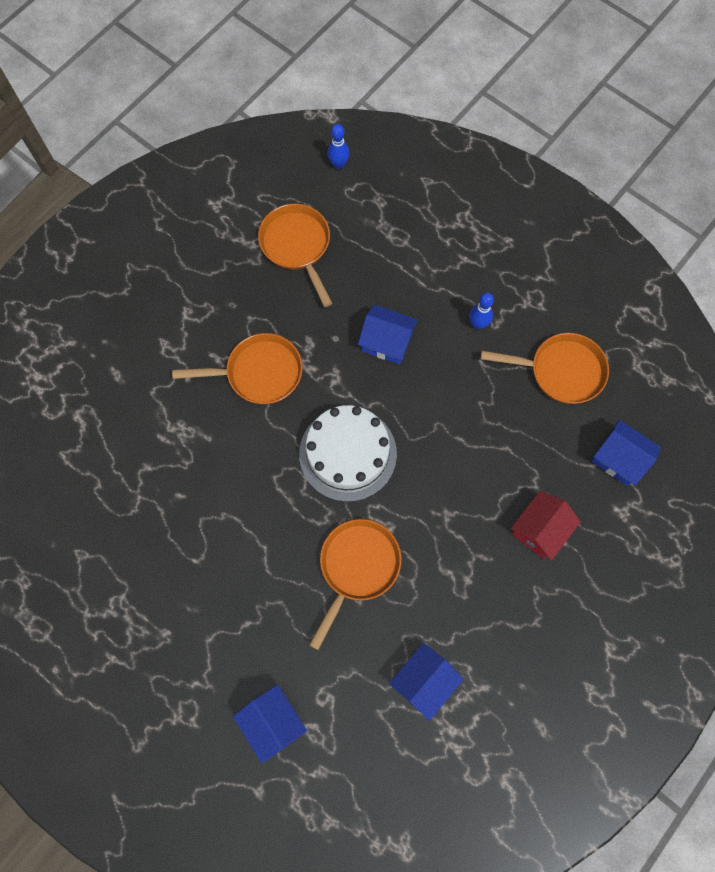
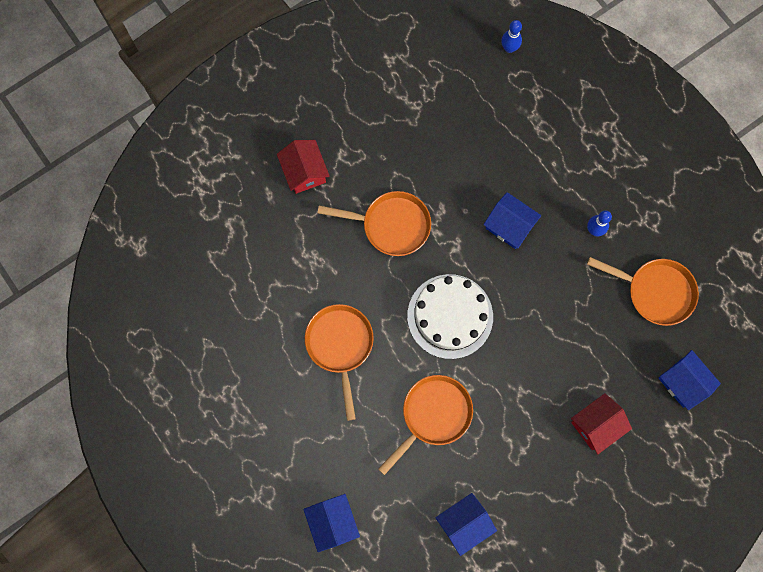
camera: 15 degrees right, 5 degrees up
orange pan [258,204,332,307] -> orange pan moved to [305,304,374,421]
none -> red house [277,140,330,194]

